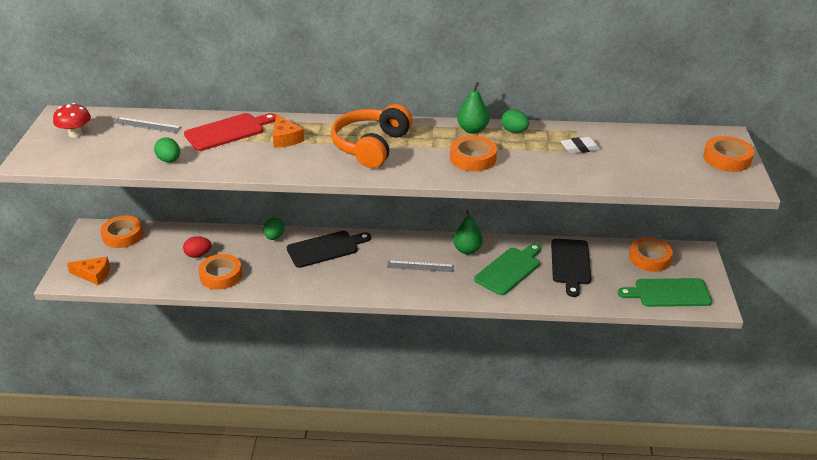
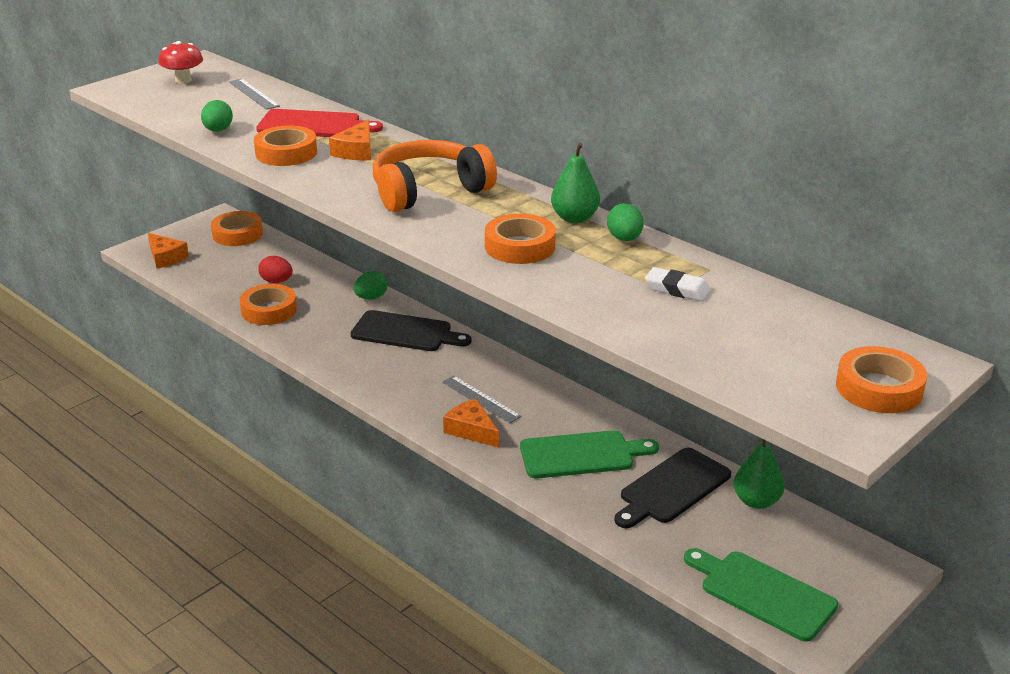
camera: 40 degrees right, 5 degrees down
green pear [453,210,483,254] -> green pear moved to [734,439,785,509]
orange tape [629,237,673,272] -> orange tape moved to [254,125,317,166]
none -> orange cheese [443,399,499,448]

